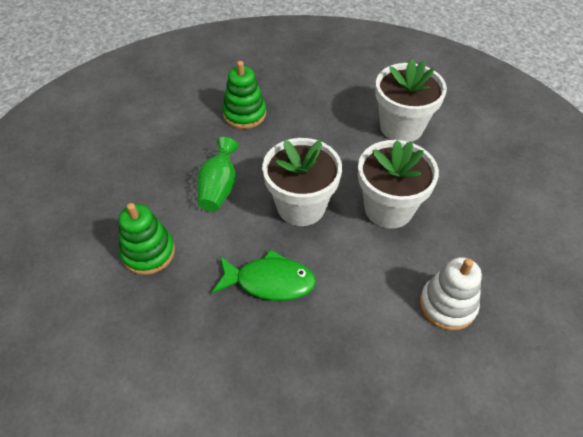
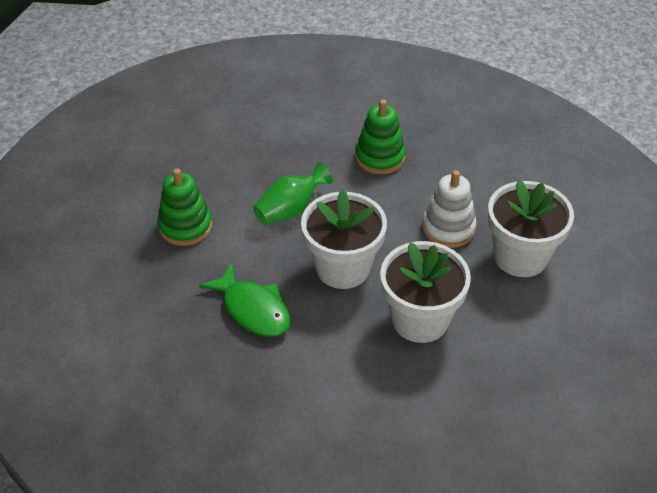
camera: 40 degrees right, 5 degrees down
white stacking toy [420,257,482,331] -> white stacking toy moved to [422,170,477,248]

